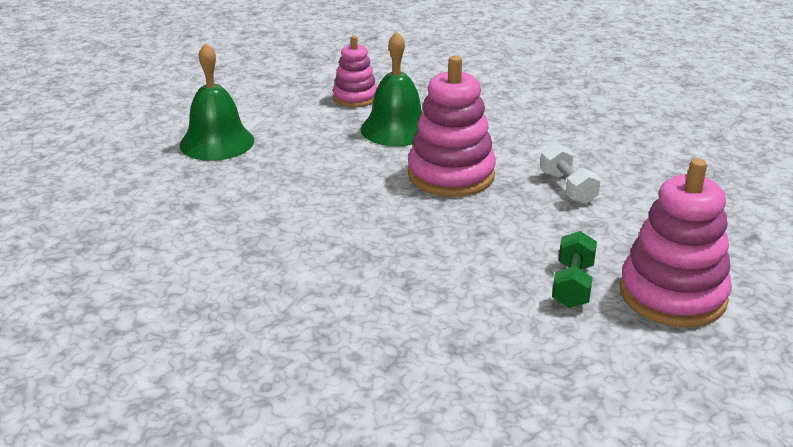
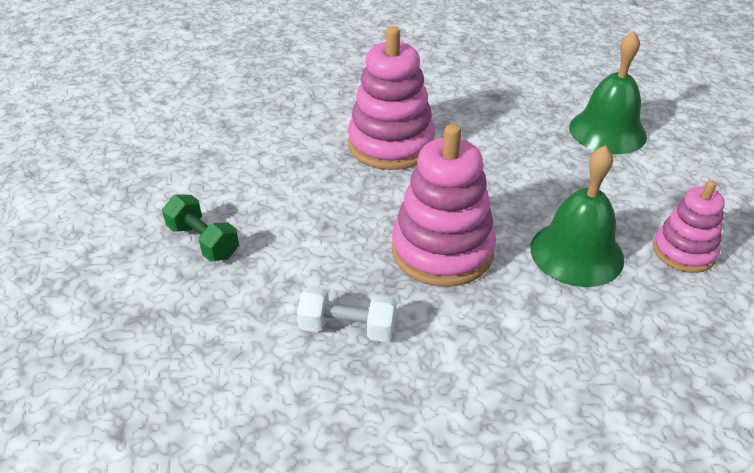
camera: 120 degrees right, 10 degrees up
pink stacking toy [620,159,732,327] -> pink stacking toy moved to [348,26,435,170]

